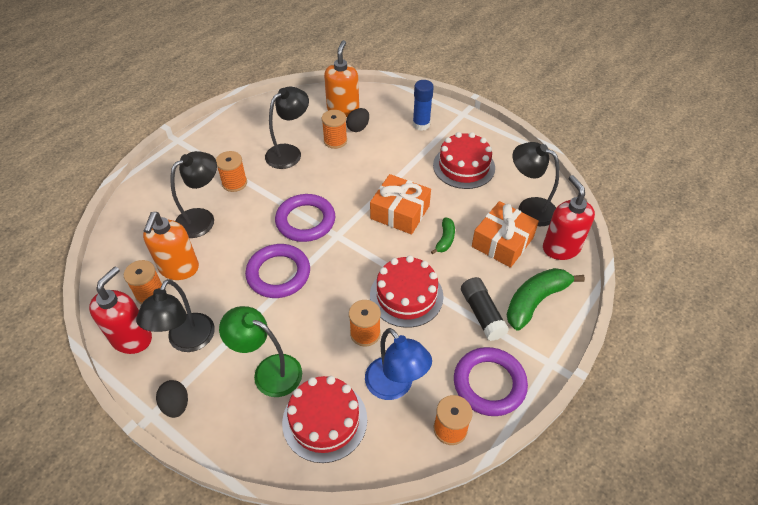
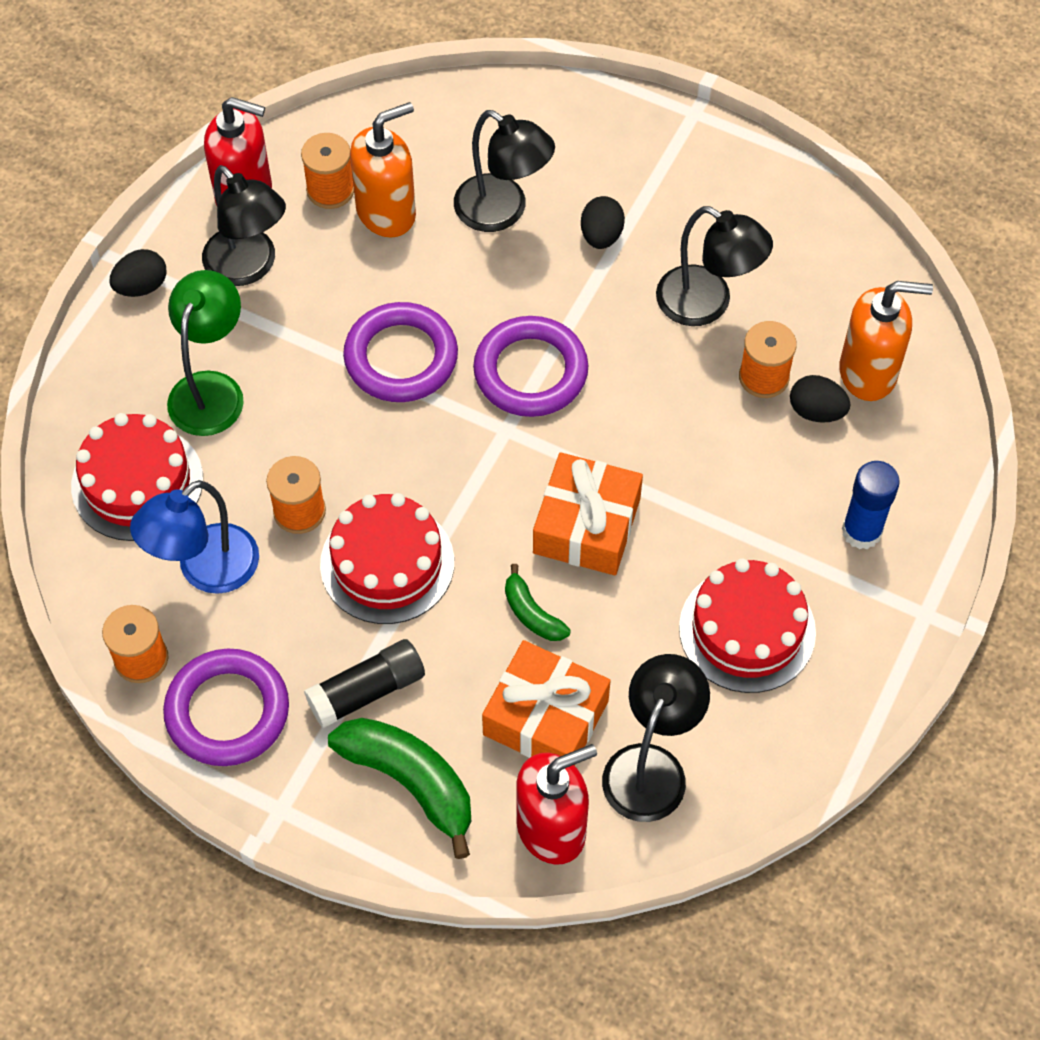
camera: 80 degrees right, 10 degrees up
black lamp [136,279,215,352] -> black lamp turned 135 degrees counterclockwise [202,165,286,286]
orange soap dispenser [143,212,199,280] -> orange soap dispenser turned 150 degrees clockwise [350,102,416,237]
orange spool [216,151,247,192] -> black egg [581,196,625,249]
green banana [431,217,455,254] -> green banana turned 45 degrees clockwise [505,564,571,641]

